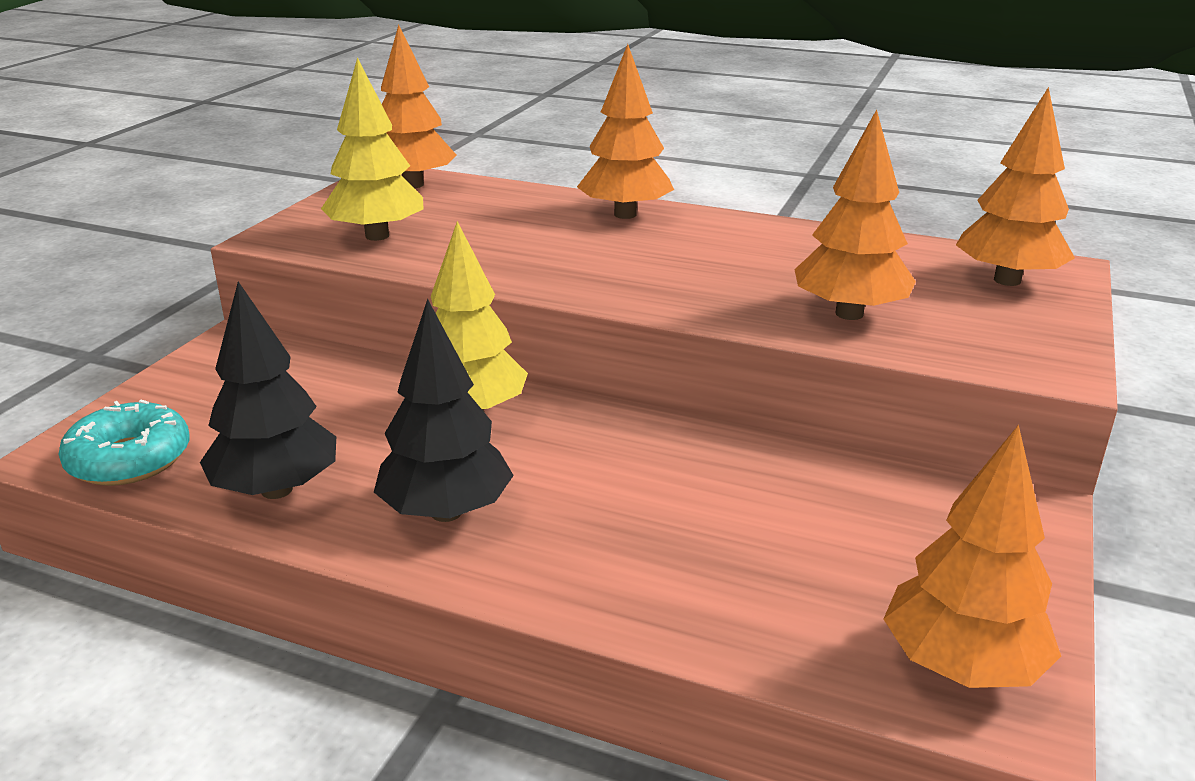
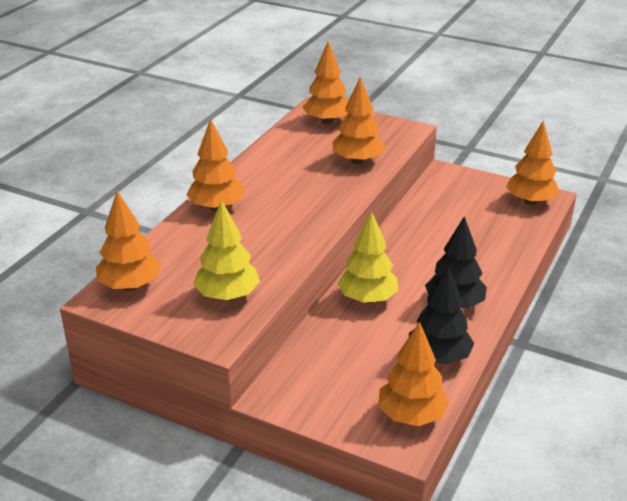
camera: 85 degrees left, 5 degrees up
turquoise donut [58,400,190,486] -> orange tree [378,321,449,426]

